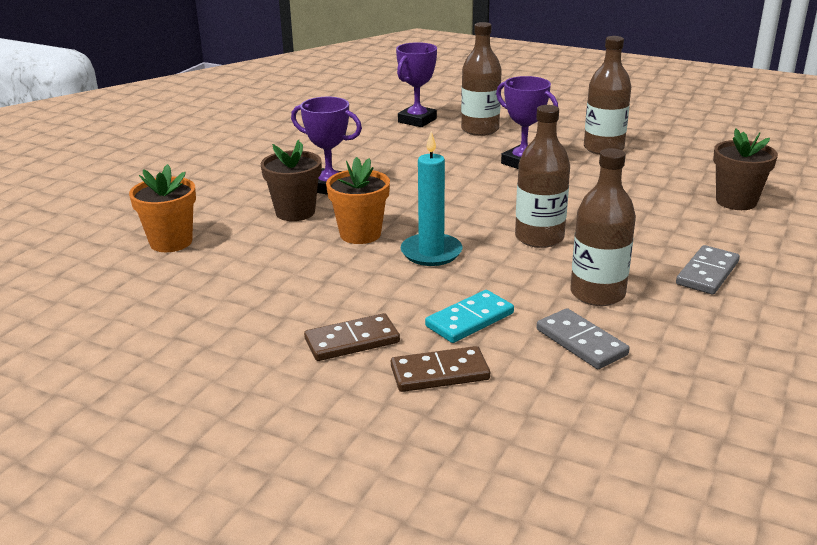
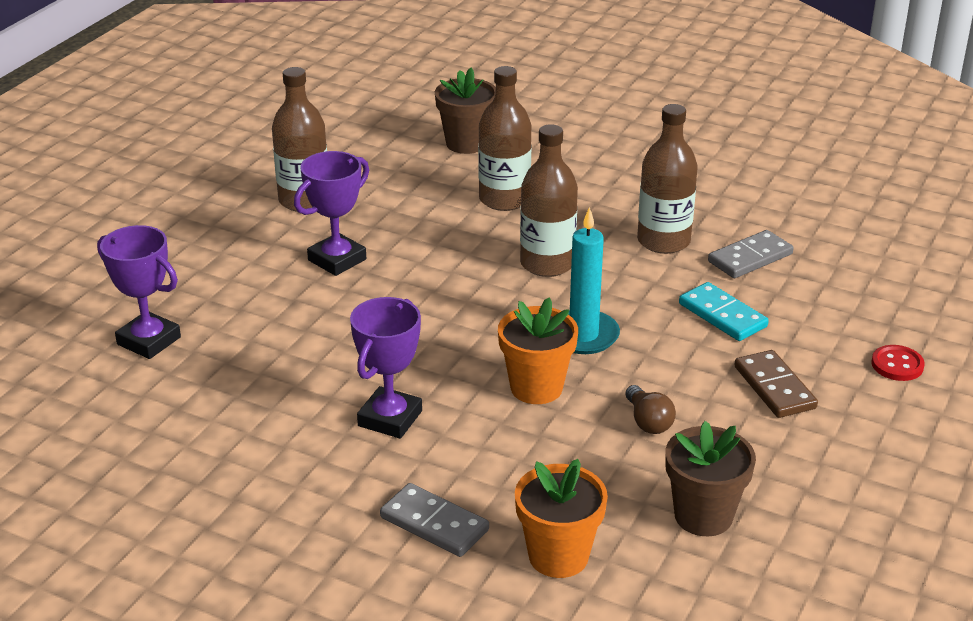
camera: 90 degrees left, 5 degrees up
brown flower pot [261,139,322,221] -> brown flower pot moved to [665,421,756,536]
brown domino [391,346,490,392] -> none
brown bottle [461,22,502,136] -> brown bottle moved to [478,66,531,211]
grey domino [676,245,740,294] -> grey domino moved to [380,483,489,557]
none -> brown light bulb [625,385,676,434]
none -> red button [871,345,925,381]

